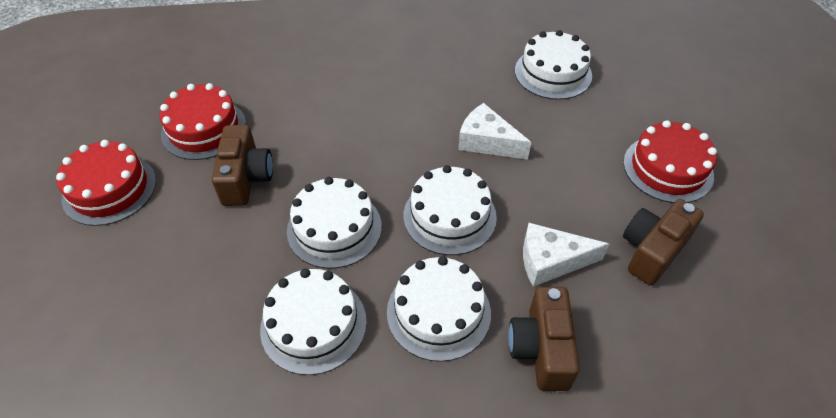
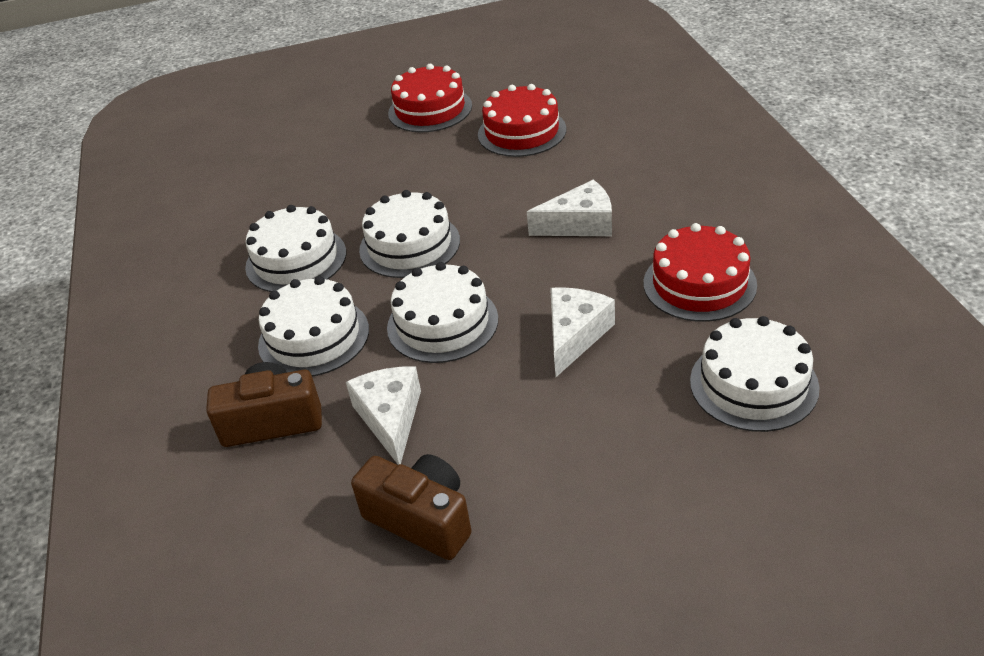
camera: 85 degrees right, 10 degrees down
brown camera [212,125,273,206] -> none
red cake [623,120,717,203] -> red cake moved to [644,223,757,322]
none -> white cheese [527,180,612,236]

